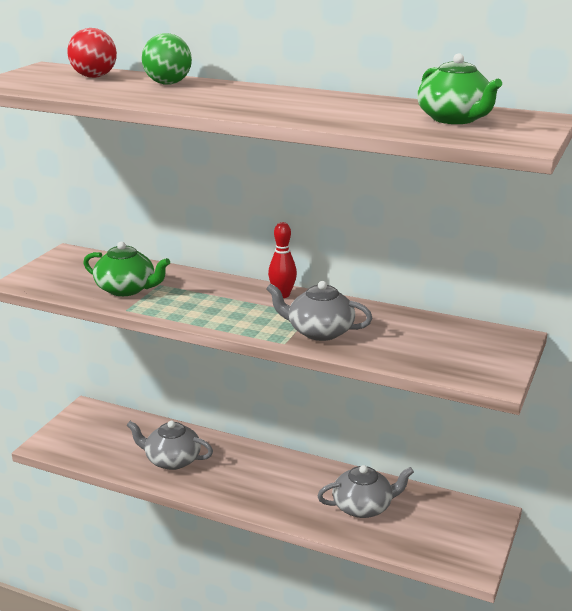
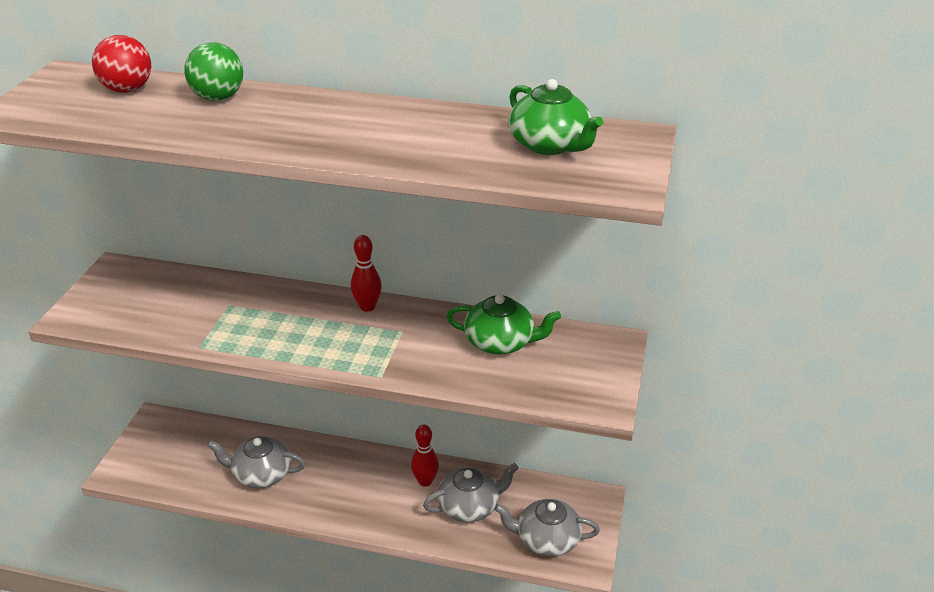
camera: 10 degrees left, 10 degrees up
green teapot [83,242,170,296] -> green teapot moved to [446,294,561,355]
grey teapot [266,281,372,341] -> grey teapot moved to [494,499,600,557]
none -> red bowling pin [411,425,439,487]

